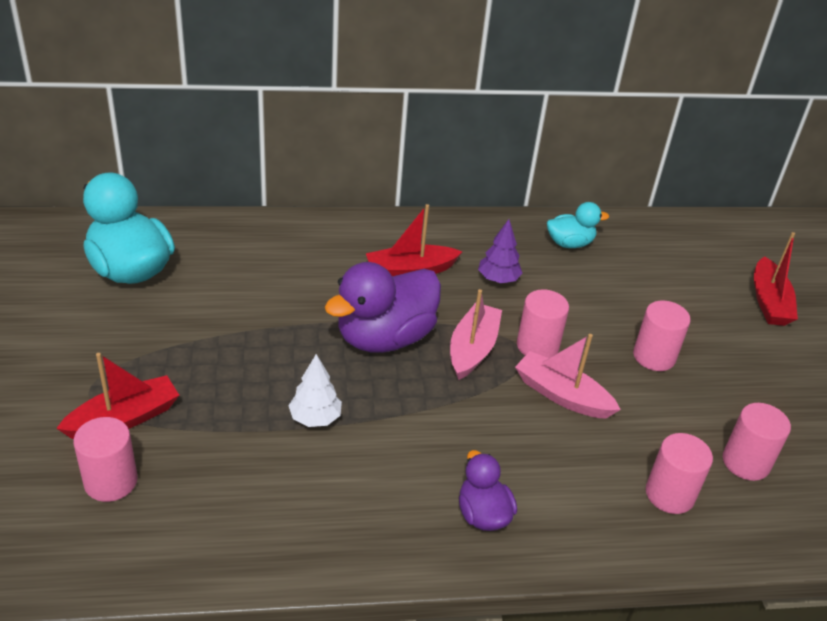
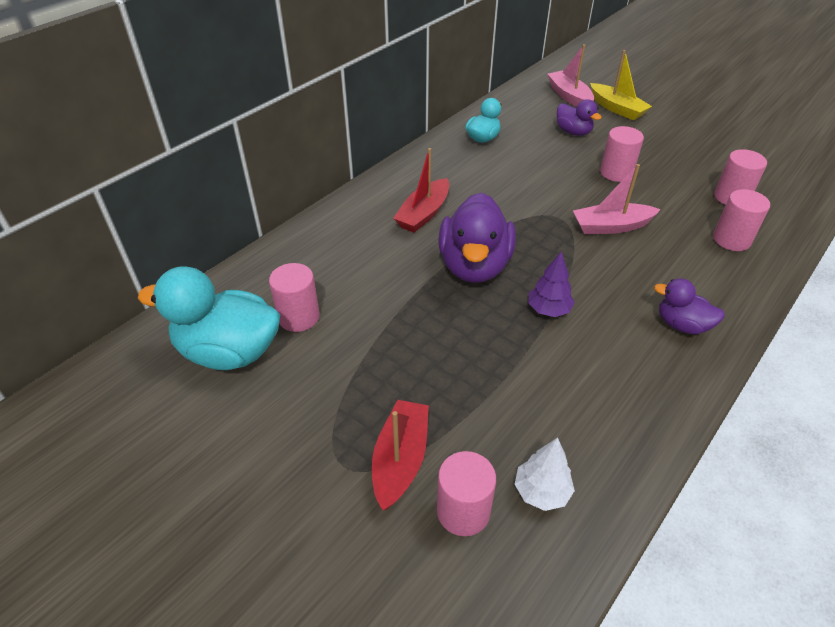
camera: 40 degrees left, 5 degrees up
white tree [288,354,342,427] -> white tree moved to [515,438,575,511]
pink boat [450,289,502,380] -> pink boat moved to [548,44,594,107]
purple tree [478,219,523,283] -> purple tree moved to [528,251,575,317]
pink cylinder [517,289,569,358] -> pink cylinder moved to [269,263,320,332]
red boat [754,232,798,326] -> yellow boat [590,50,652,120]
none -> purple duck [557,99,602,136]

